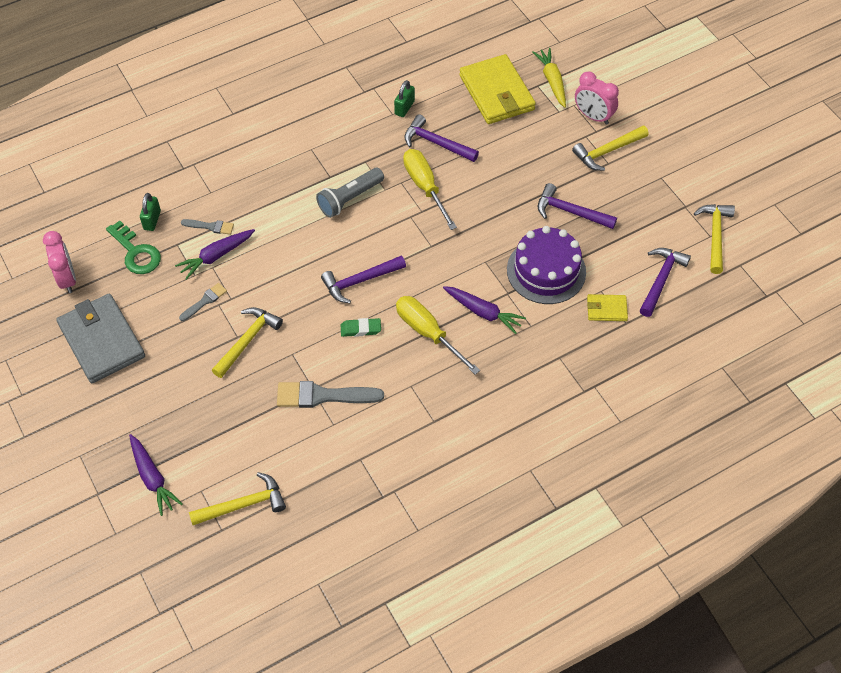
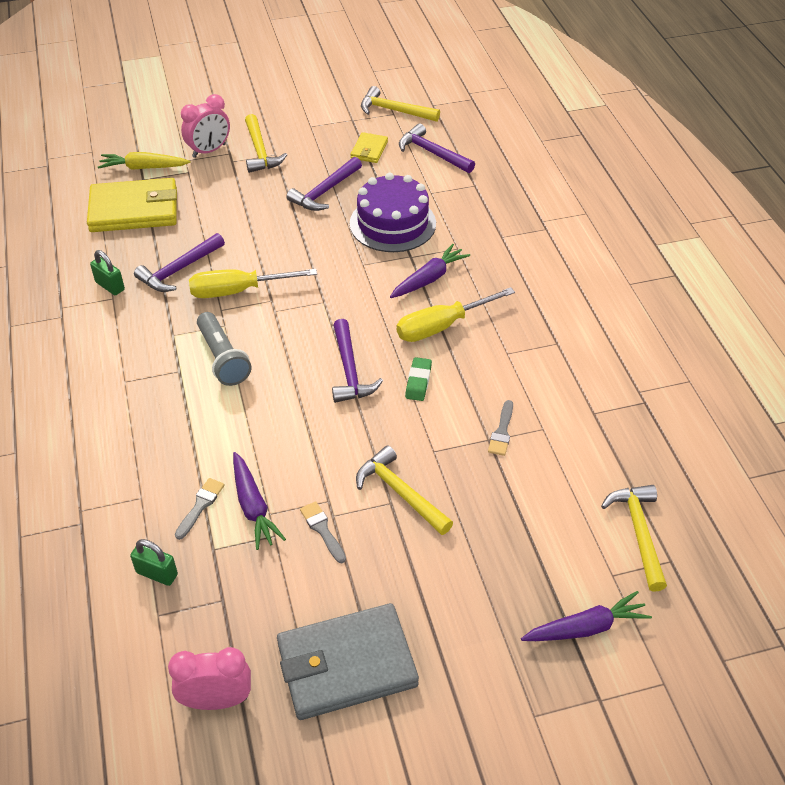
camera: 75 degrees left, 10 degrees down
green key [106,221,161,274] -> none
grey brush [277,381,384,408] -> grey brush [488,400,513,456], size x0.54
yellow wallet [587,294,628,321] -> yellow wallet moved to [350,132,388,163]

